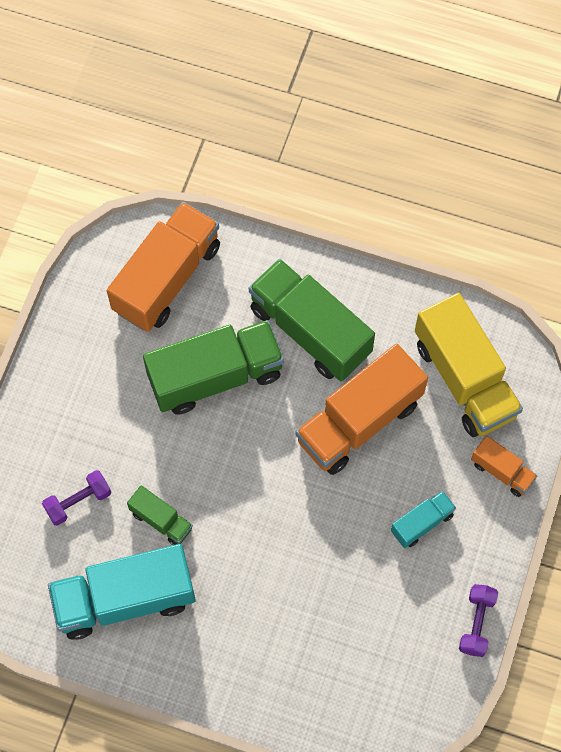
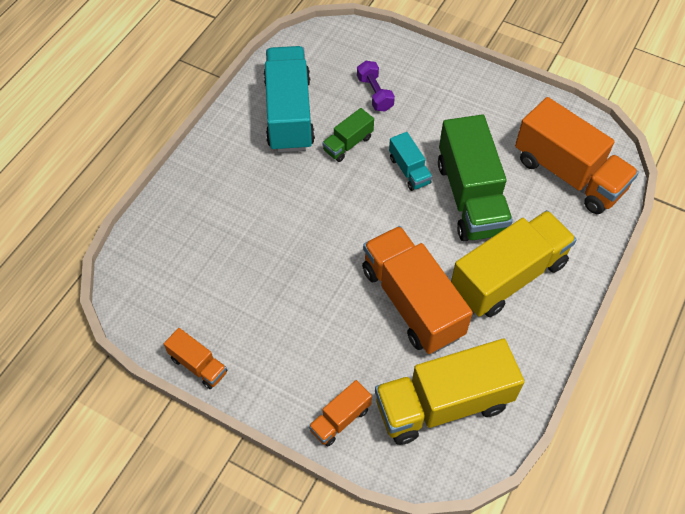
camera: 100 degrees right, 10 degrees down
green truck [249,259,375,381] -> yellow truck [451,210,577,317]
turquoise truck [391,491,456,548] -> turquoise truck moved to [389,132,432,191]
purple dumbbell [459,584,498,657] -> orange truck [164,328,227,389]

